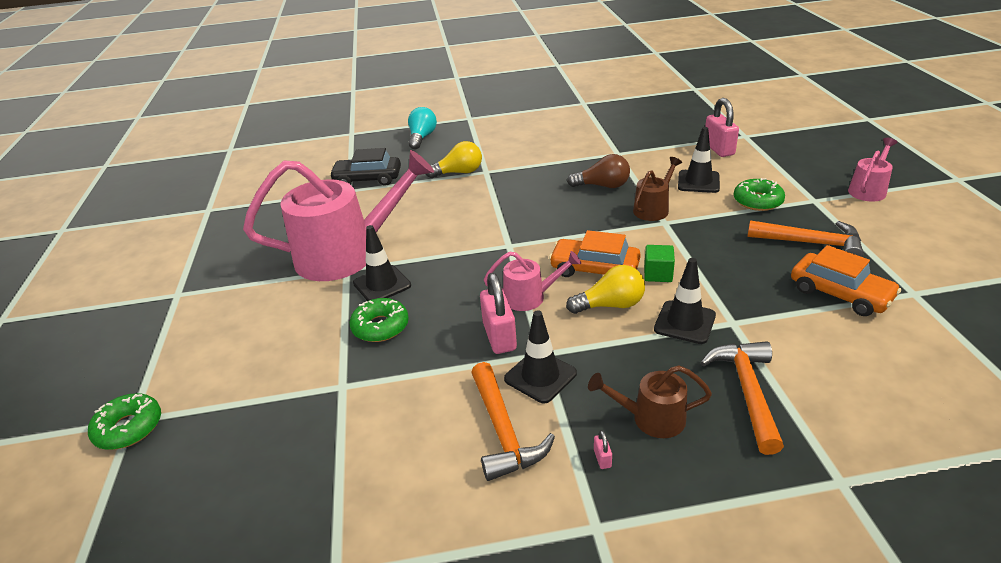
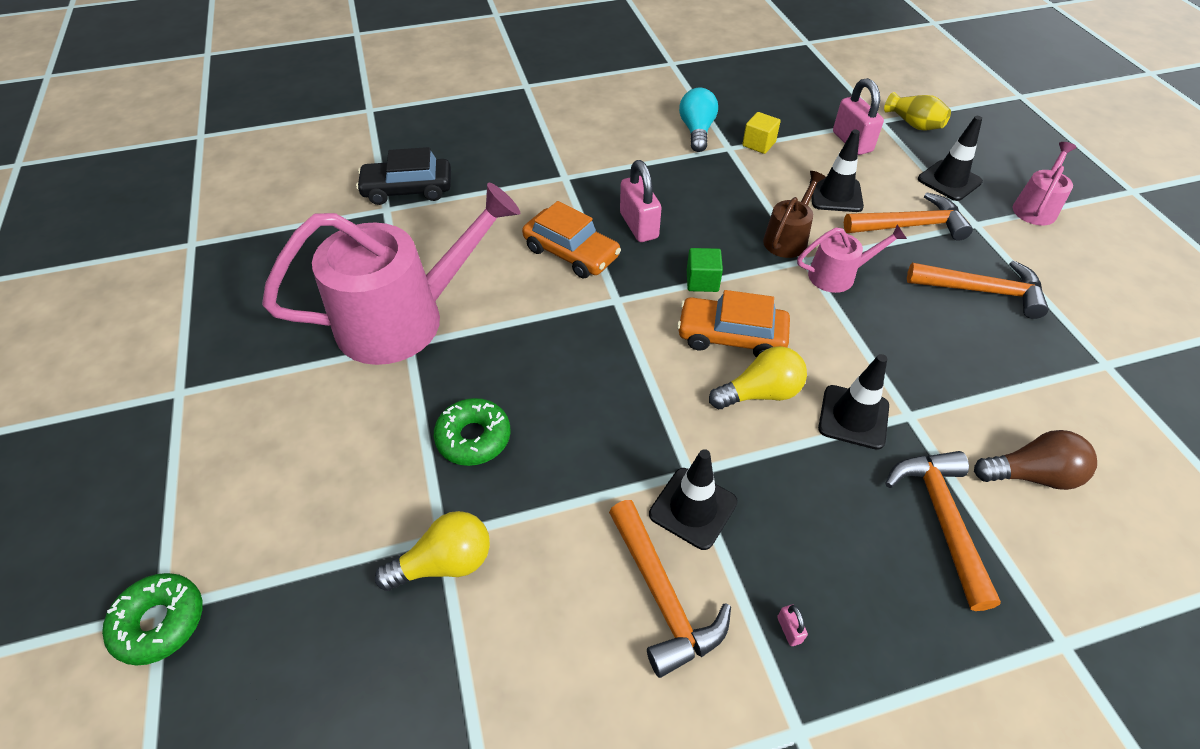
camera: 10 degrees left, 15 degrees up
black traffic cone [353,225,411,301] -> black traffic cone moved to [918,116,983,201]
turquoise light bulb [408,107,437,149] -> turquoise light bulb moved to [679,88,718,152]
yellow light bulb [426,141,482,178] -> yellow light bulb moved to [375,511,490,591]
pink padlock [480,273,517,354] -> pink padlock moved to [620,160,661,242]
pink watering can [484,251,581,311] -> pink watering can moved to [797,224,907,293]
brown light bulb [567,154,630,188] -> brown light bulb moved to [974,430,1097,490]
brown watering can [588,365,712,438] -> none
green cube [644,245,675,282] -> green cube moved to [687,248,723,292]
green donut [734,178,785,211] -> orange hammer [844,192,973,241]
orange car [791,245,901,316] -> orange car moved to [522,201,621,278]
none -> yellow cube [742,112,781,154]
none -> yellow vase [884,92,951,131]

